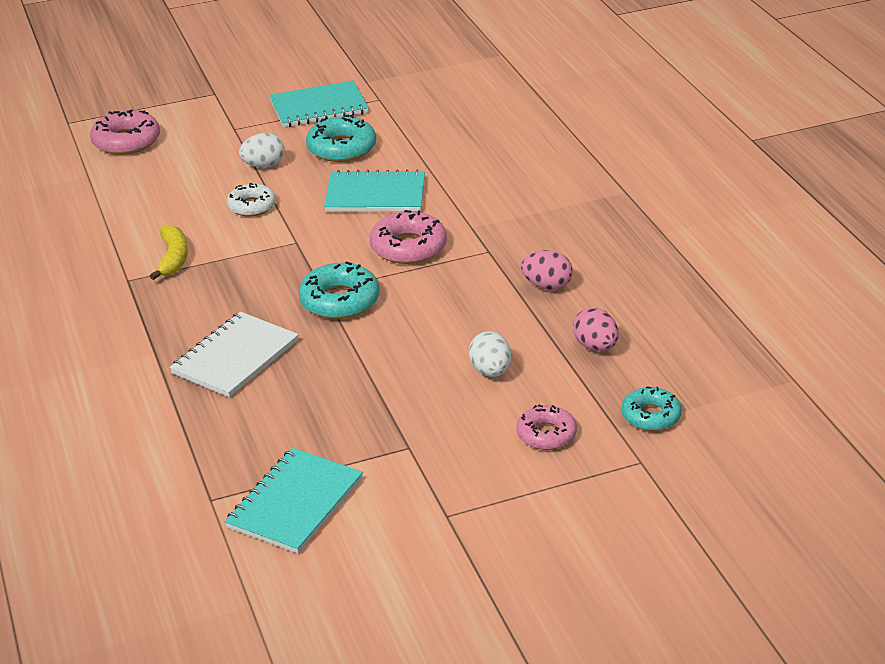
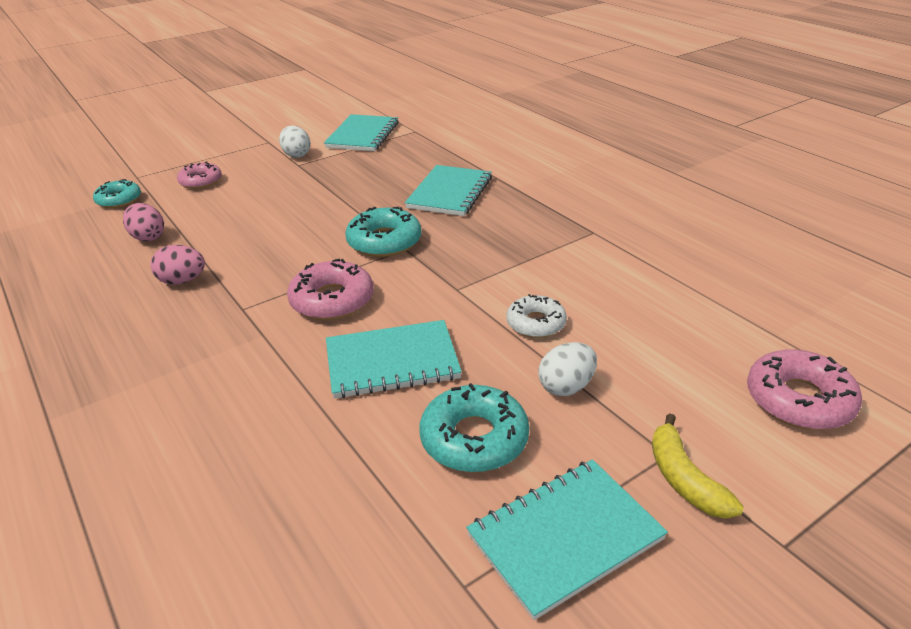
camera: 165 degrees right, 0 degrees up
yellow banana [150,225,188,280] -> yellow banana moved to [652,413,744,519]
white notebook [170,312,299,397] -> turquoise notebook [405,165,492,216]
white egg [469,331,512,377] -> white egg moved to [279,126,311,158]

